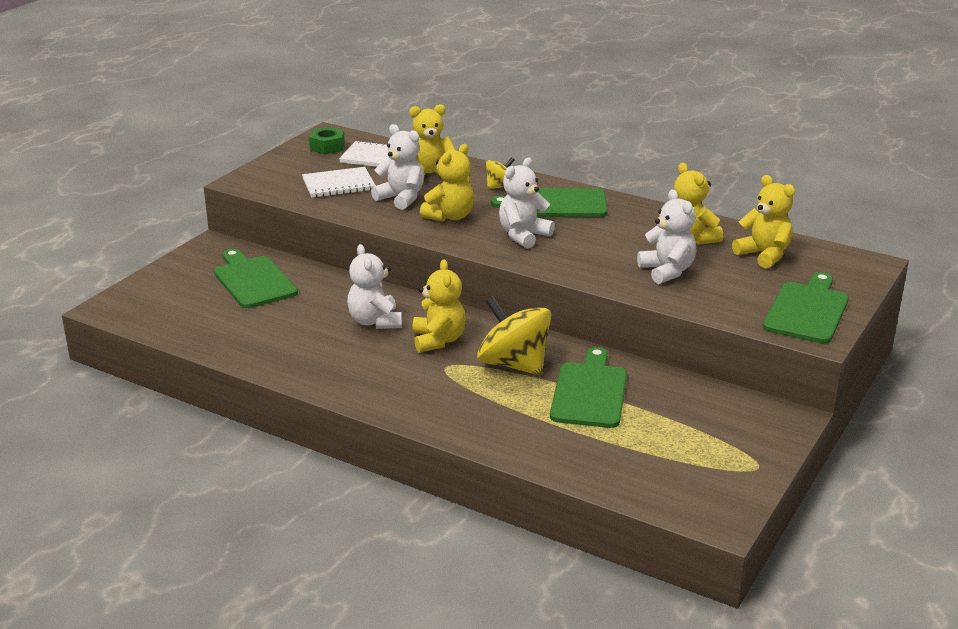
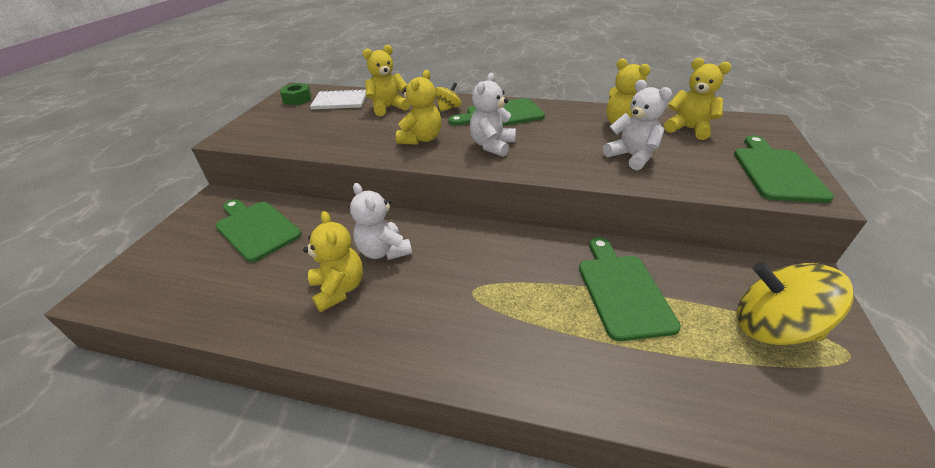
camera: 15 degrees left, 10 degrees up
white notebook [302,167,376,198] -> none
white teddy bear [371,124,424,210] -> none
yellow teddy bear [412,259,466,353] -> yellow teddy bear moved to [303,211,363,312]
yellow spinning top [477,296,551,375] -> yellow spinning top moved to [737,262,854,345]

